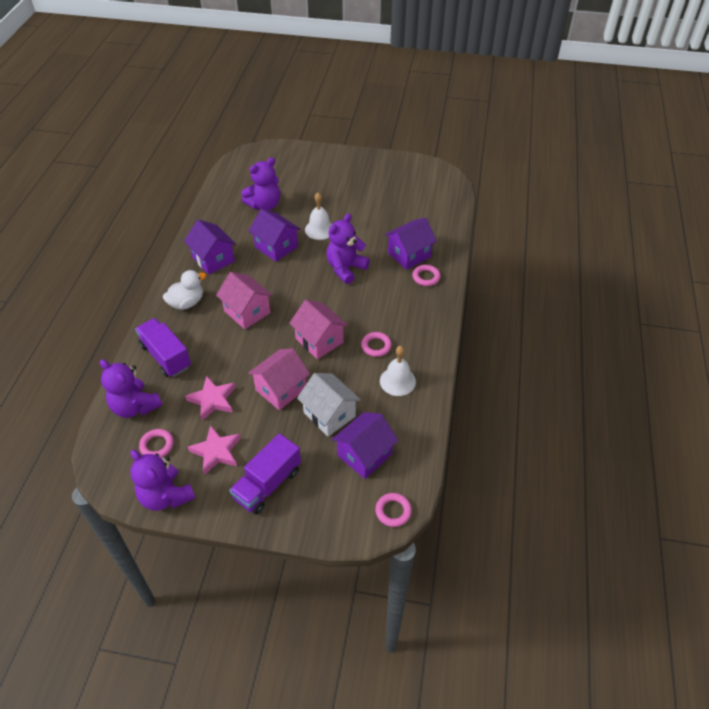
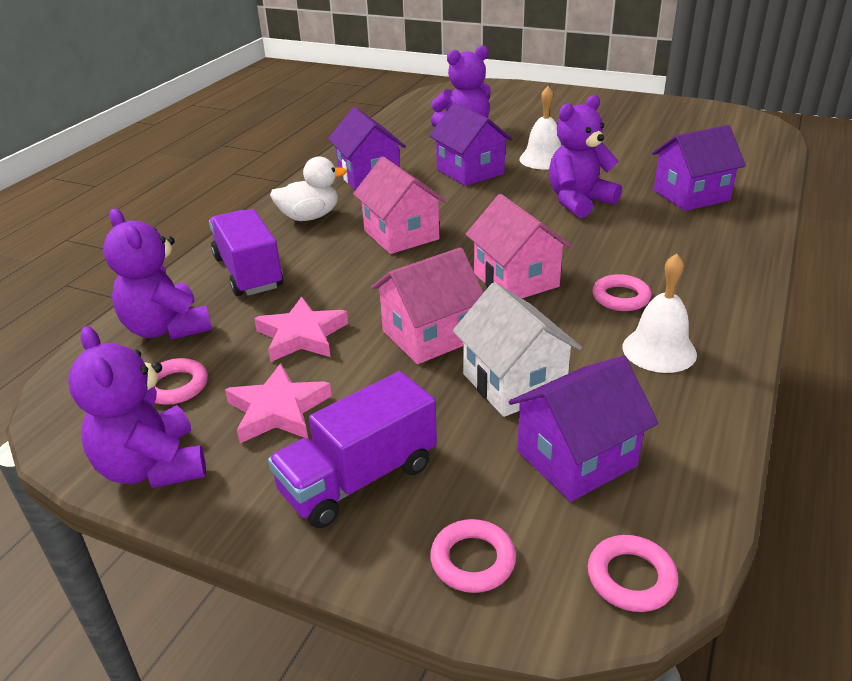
camera: 15 degrees right, 15 degrees down
pink ring [412,265,441,286] -> pink ring moved to [430,519,516,593]

